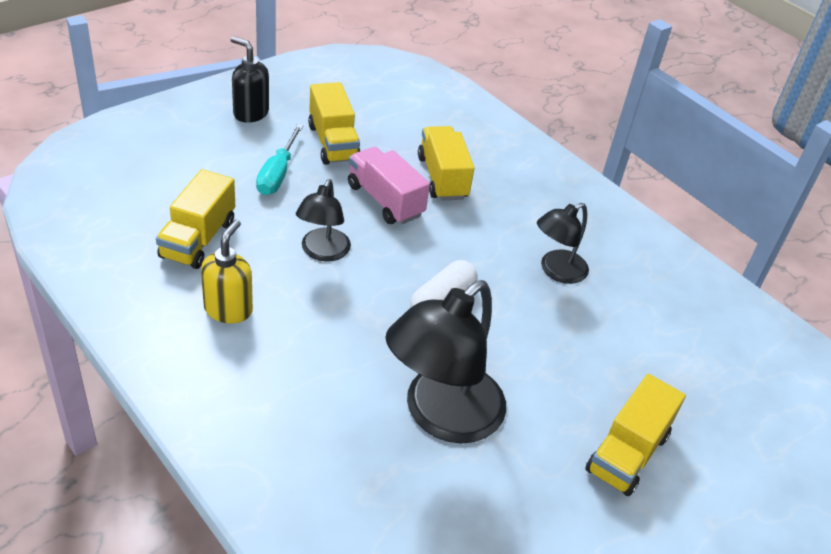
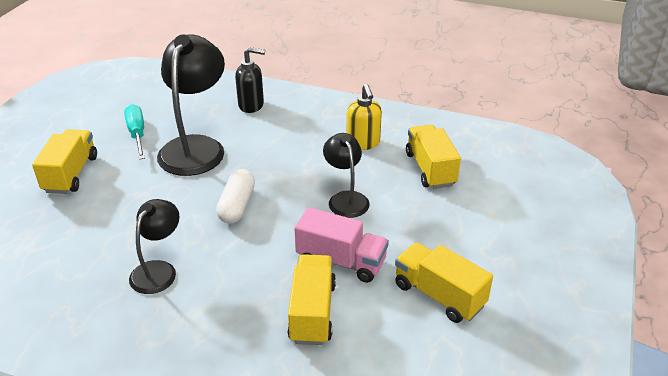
camera: 155 degrees right, 5 degrees down
black soap dispenser [230,36,269,123] -> black soap dispenser moved to [235,47,265,113]
turquoise screwdriver [256,124,303,195] -> turquoise screwdriver moved to [124,104,145,160]
yellow truck [418,126,474,201] -> yellow truck turned 135 degrees counterclockwise [287,254,336,345]

